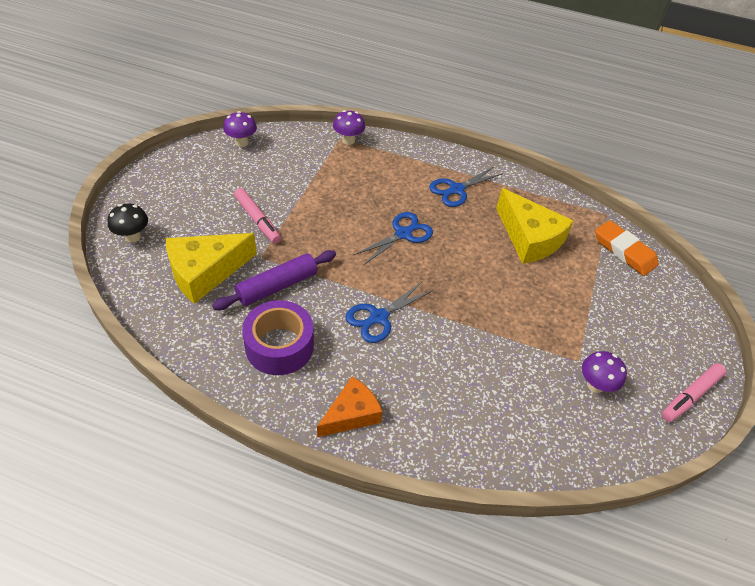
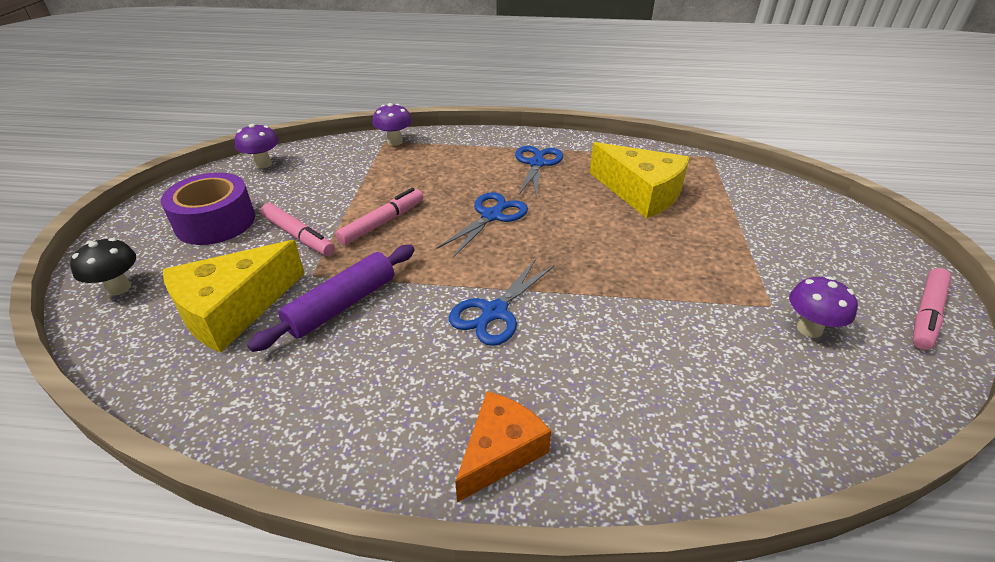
camera: 10 degrees left, 10 degrees down
purple tape [242,300,314,375] -> purple tape moved to [161,172,255,245]
blue scissors [429,167,503,207] -> blue scissors turned 150 degrees clockwise [515,146,563,199]
orange eraser [595,220,659,276] -> none
none -> pink marker [335,188,423,245]

